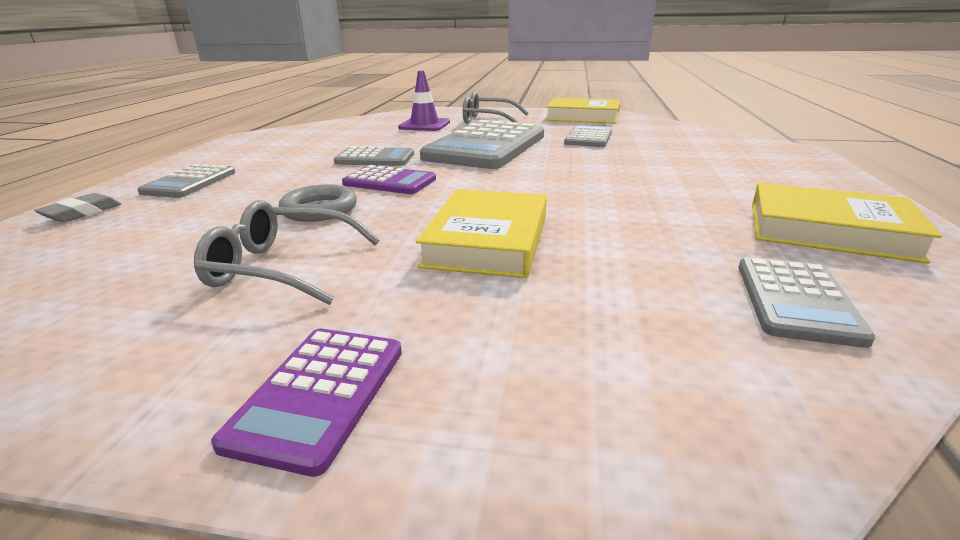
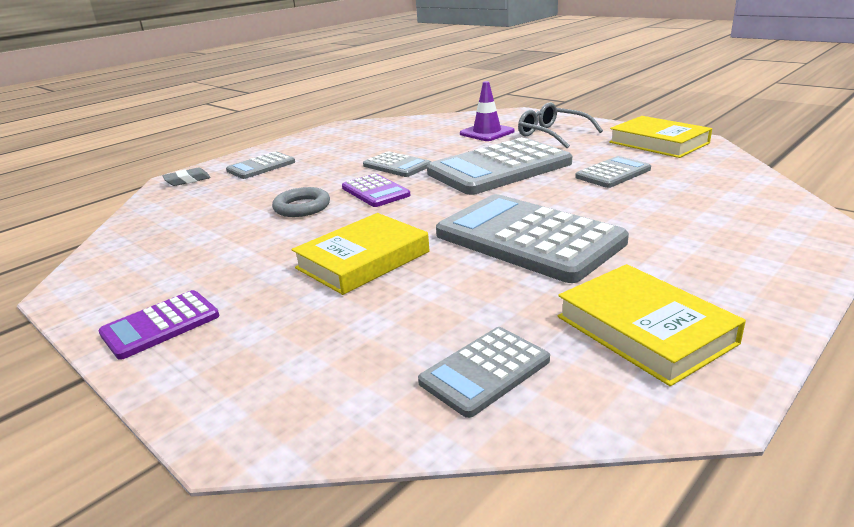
camera: 35 degrees right, 0 degrees up
grey glasses [194,200,380,305] -> none
none -> grey calculator [436,194,629,283]

